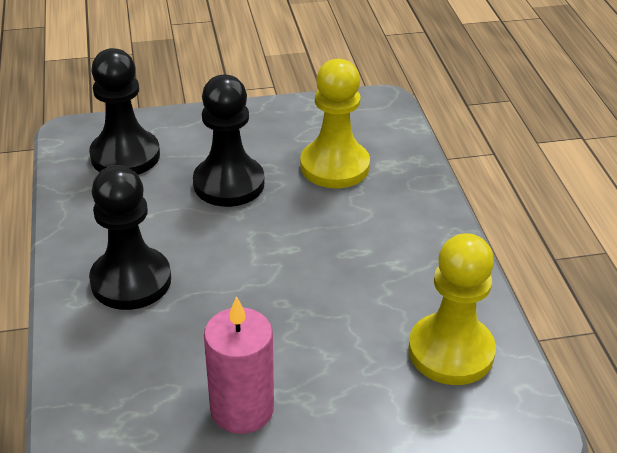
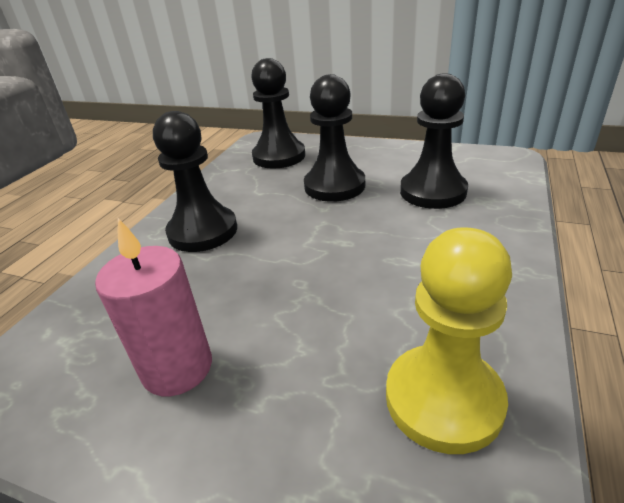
camera: 35 degrees right, 5 degrees down
yellow pawn [300,59,370,188] -> black pawn [400,73,468,209]

